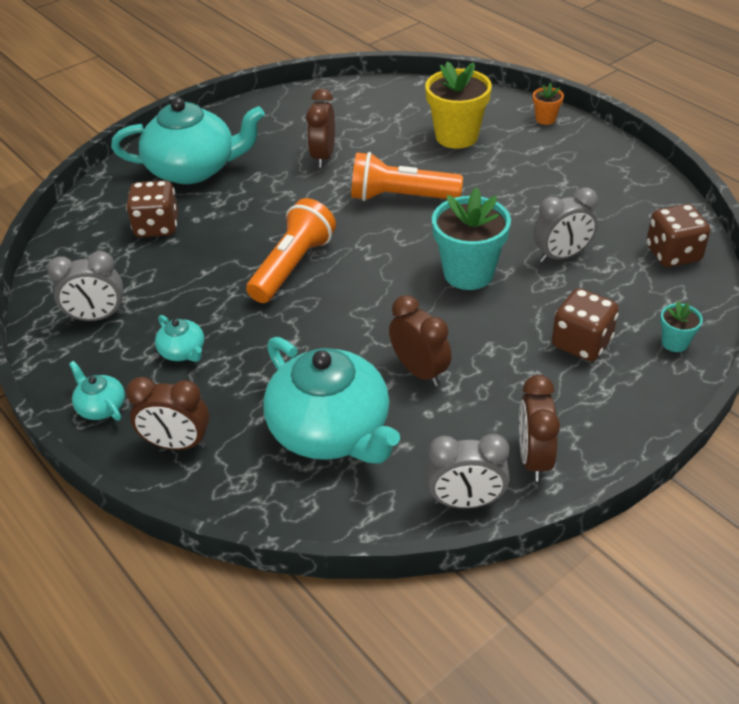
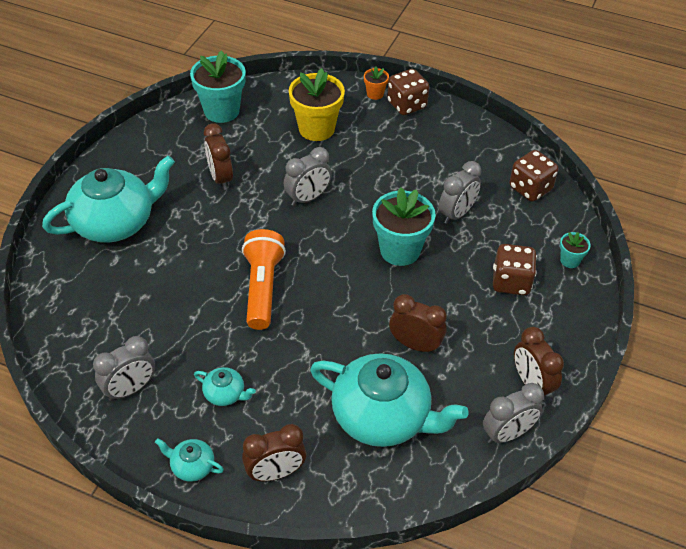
camera: 30 degrees left, 5 degrees up
brown dice [126,180,178,237] -> brown dice moved to [387,69,429,115]
orange flashlight [351,152,463,201] -> grey clock [284,147,332,206]
none -> turquoise flower pot [190,50,246,123]

